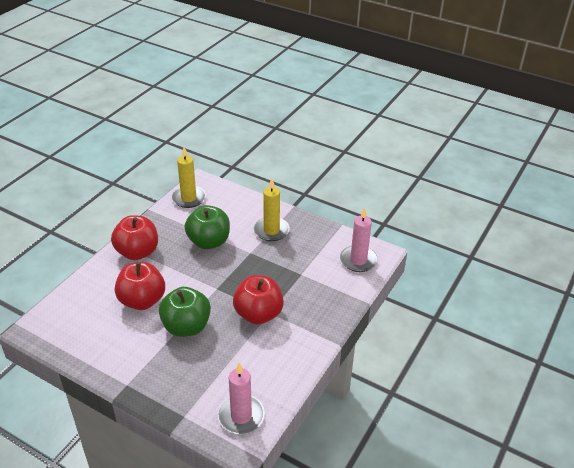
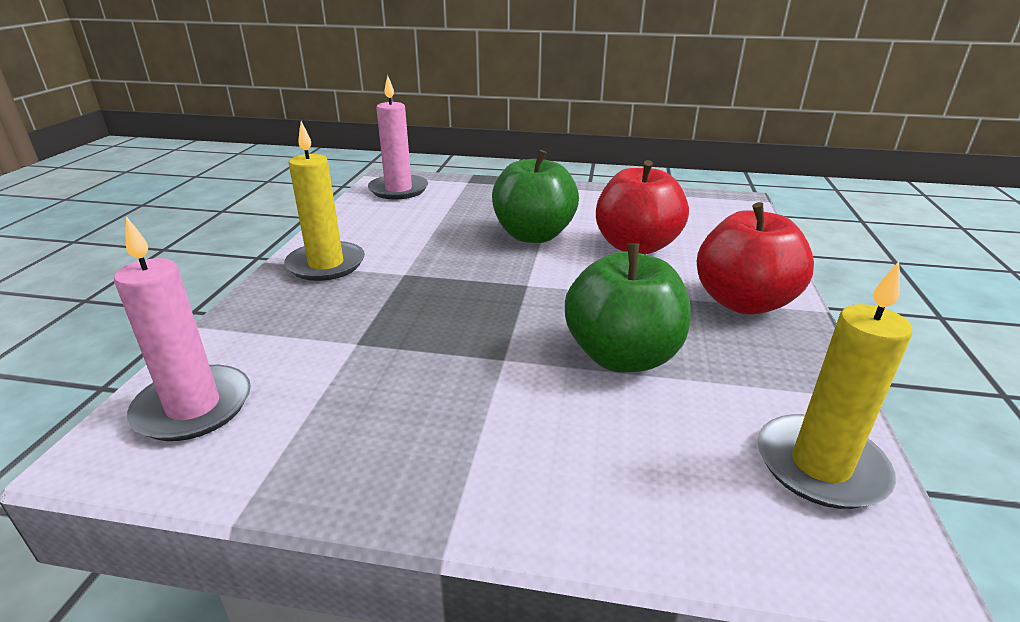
camera: 160 degrees right, 10 degrees down
red apple [233,275,284,324] -> none
yellow candle [254,178,290,241] -> yellow candle moved to [284,121,365,281]

